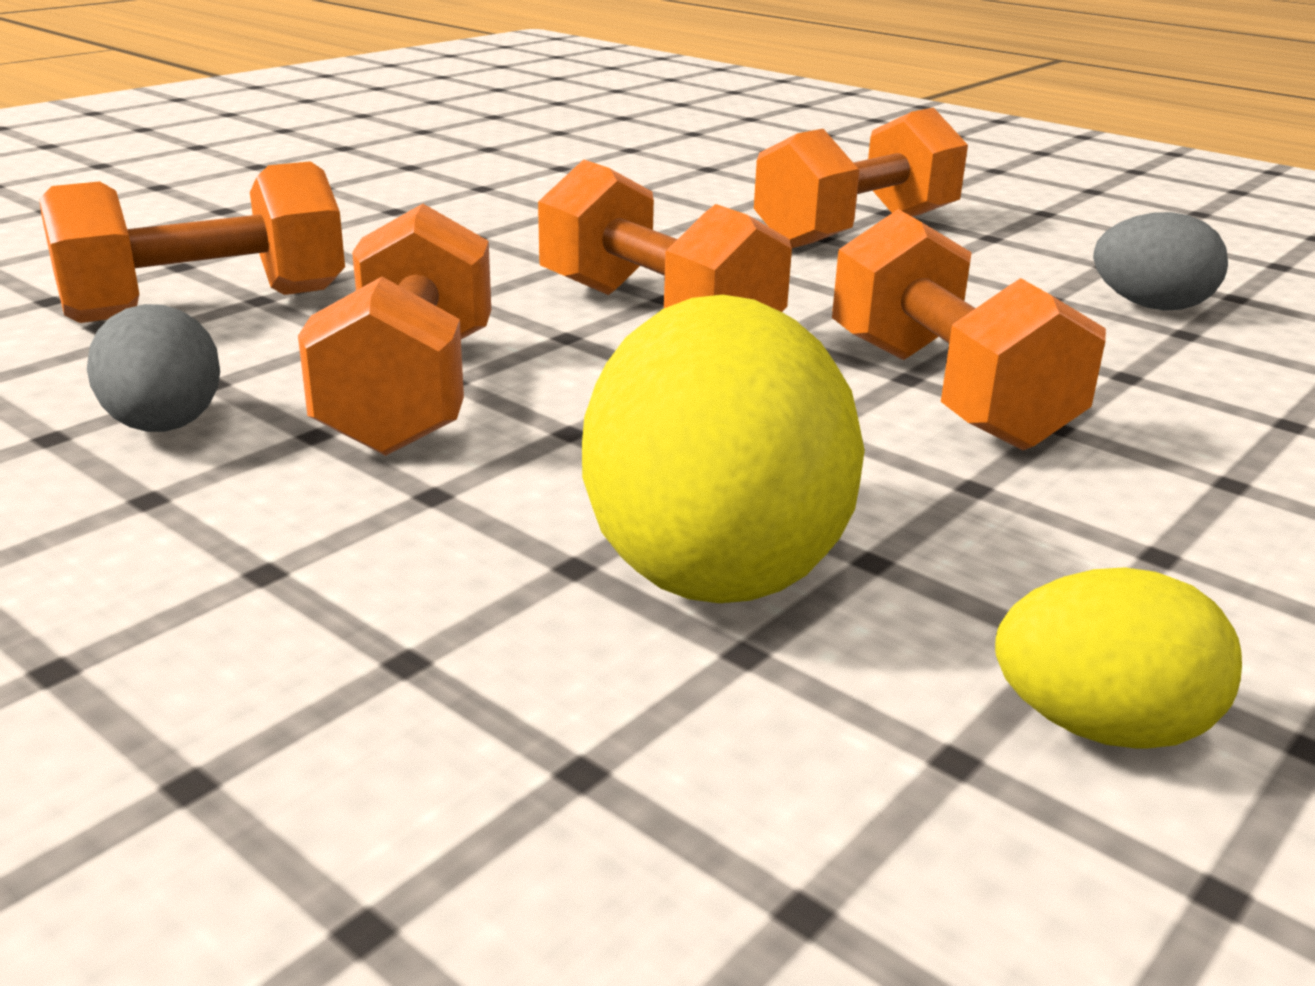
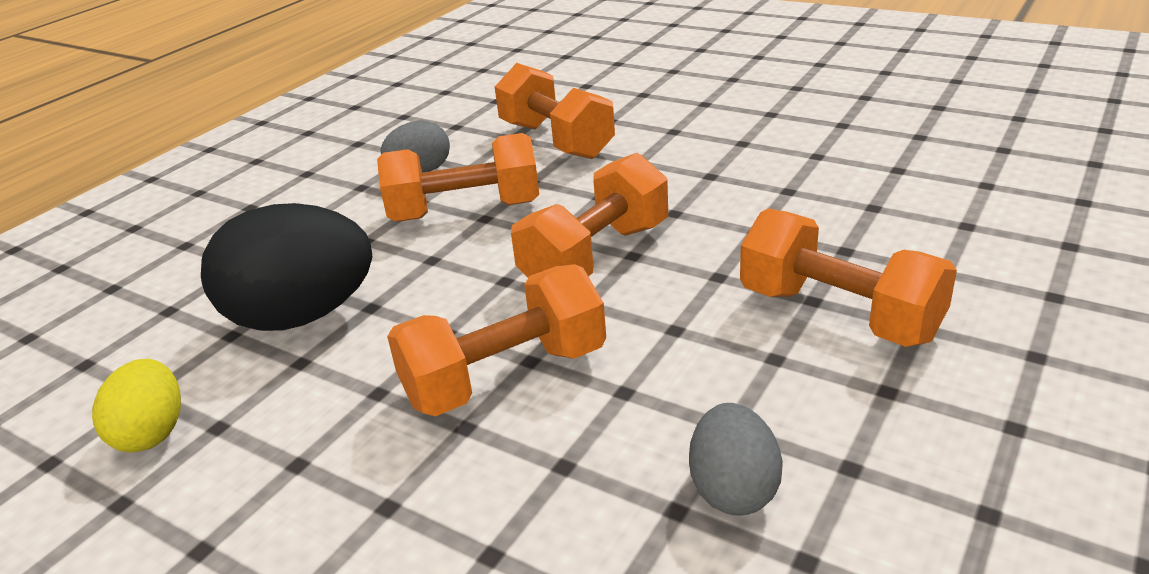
camera: 85 degrees right, 5 degrees up
yellow egg [582,295,865,603] -> black egg [201,203,372,331]

